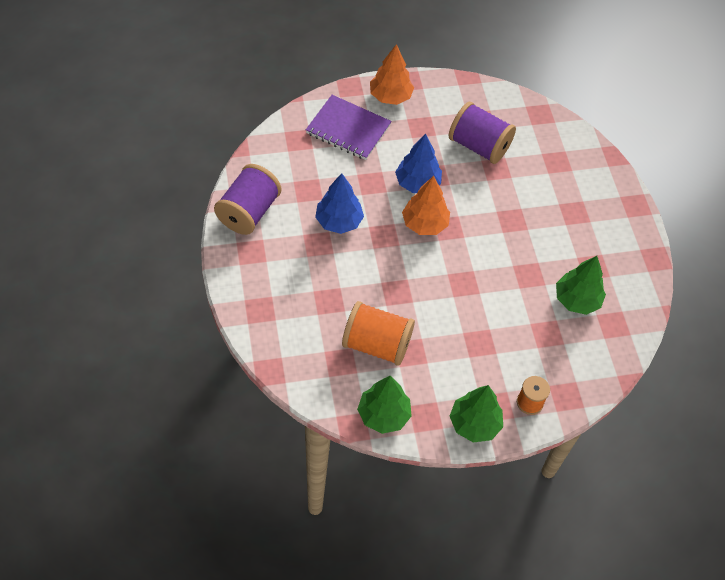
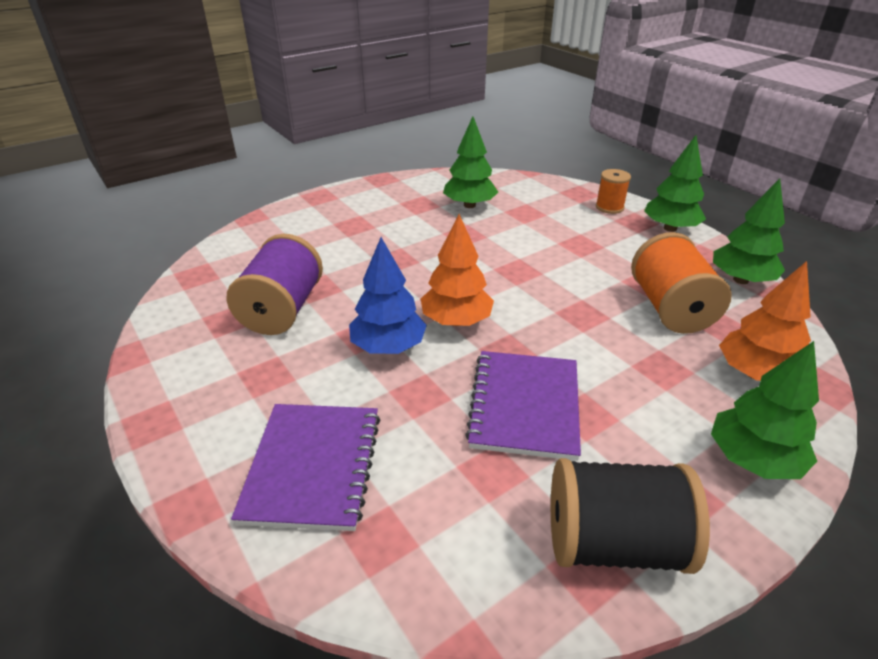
camera: 110 degrees left, 20 degrees down
purple spool [214,164,281,235] -> black spool [551,458,710,574]
blue tree [315,173,364,234] -> purple notebook [465,351,581,461]
orange tree [370,44,414,105] -> orange tree moved to [719,261,811,381]
none -> green tree [711,341,819,479]

